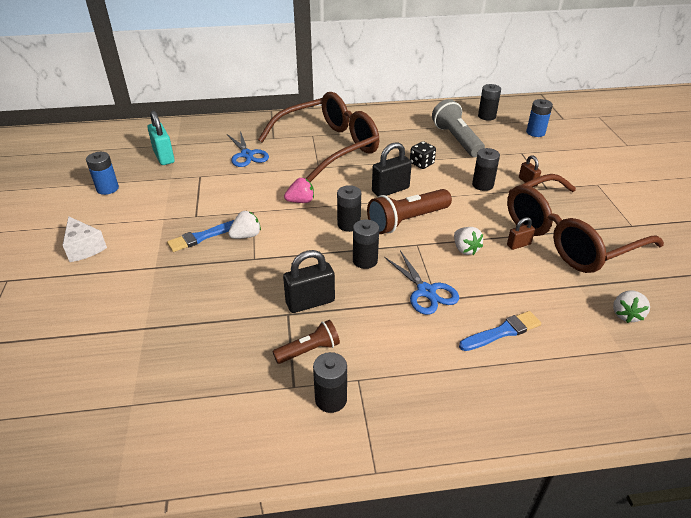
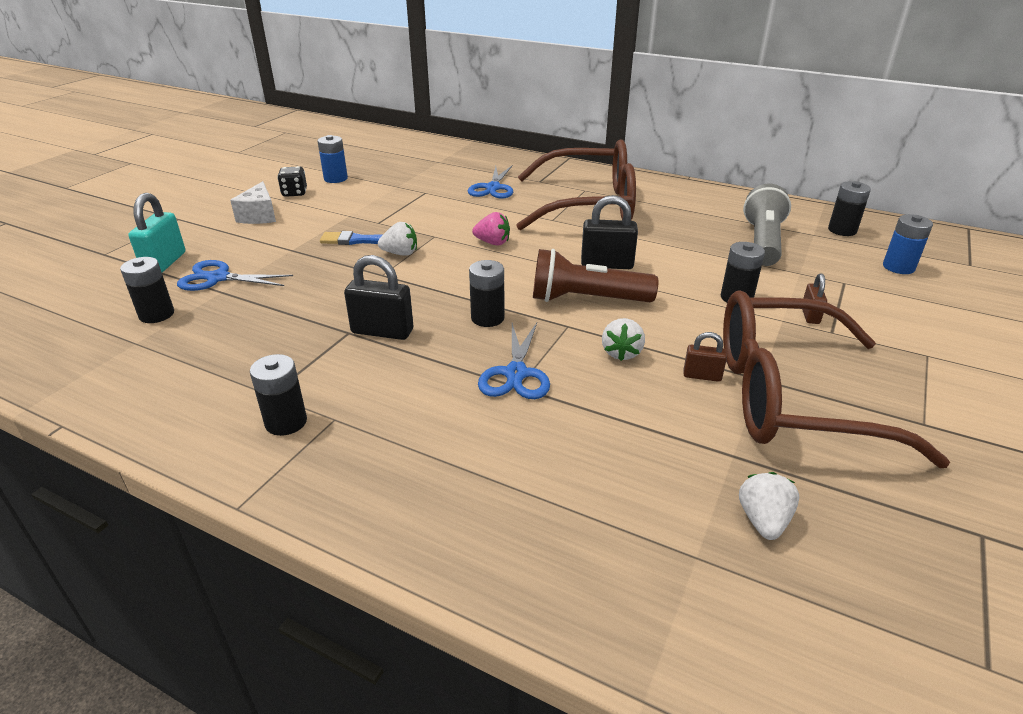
camera: 35 degrees right, 5 degrees down
turquoise padlock [147,111,175,165] -> turquoise padlock moved to [128,193,185,273]
brown flashlight [273,320,340,364] -> none
black battery [337,185,361,232] -> black battery moved to [120,257,174,323]
black dice [410,141,436,169] -> black dice moved to [277,166,307,197]
blue brush [459,311,541,351] -> none
white strawberry [613,290,650,323] -> white strawberry turned 135 degrees clockwise [739,472,799,540]
none -> blue scissors [177,260,293,291]

